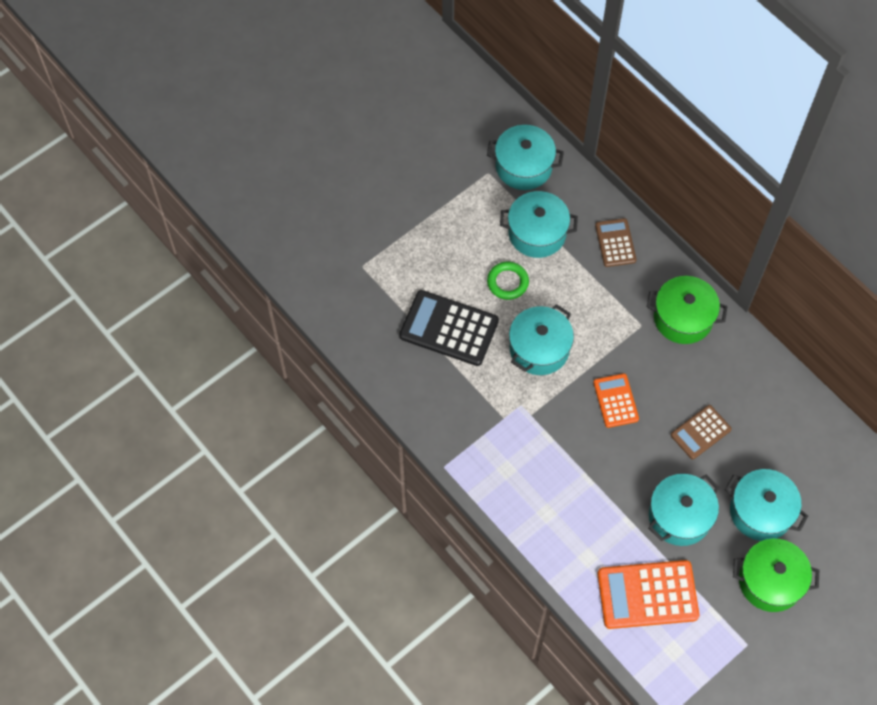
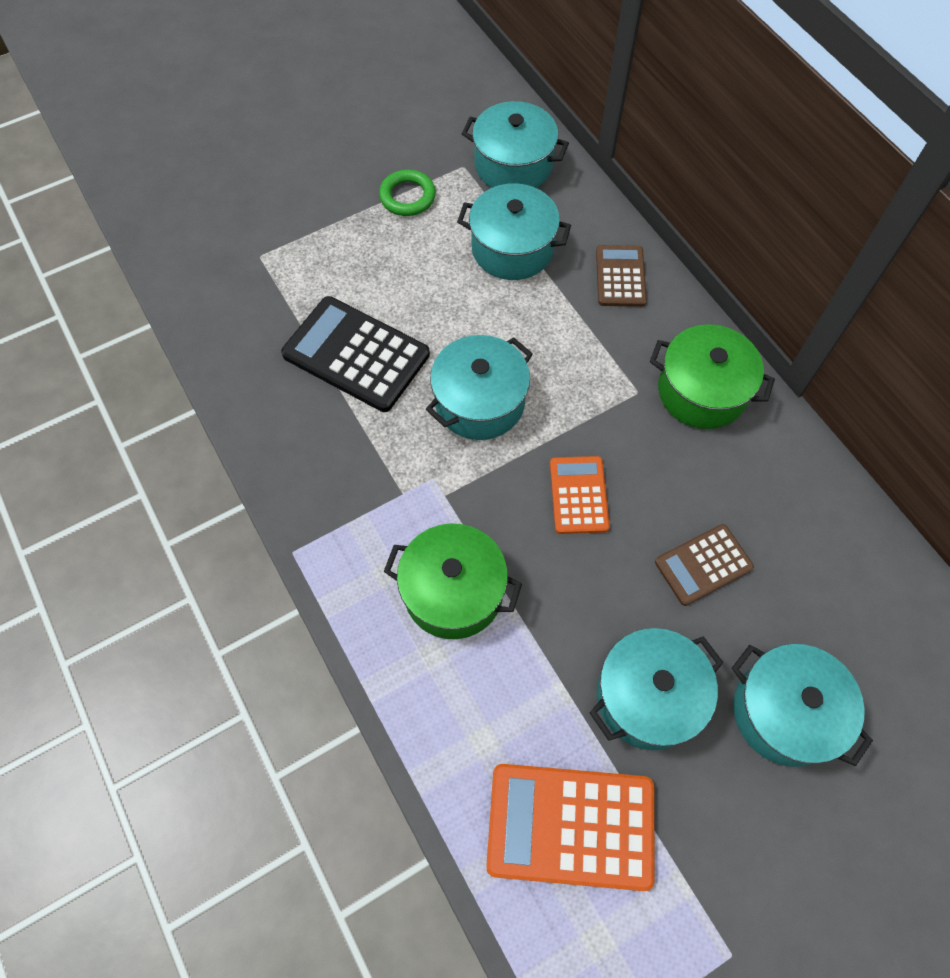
camera: 10 degrees right, 0 degrees up
green ring [487,262,529,300] -> green ring moved to [379,170,436,216]
green pot [733,539,819,612] -> green pot moved to [384,524,522,639]

